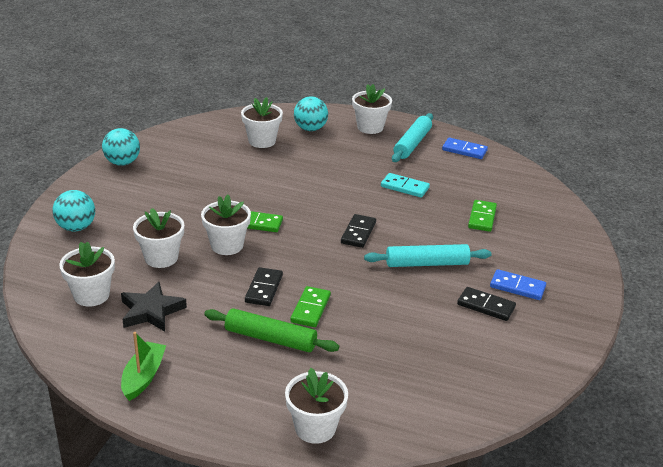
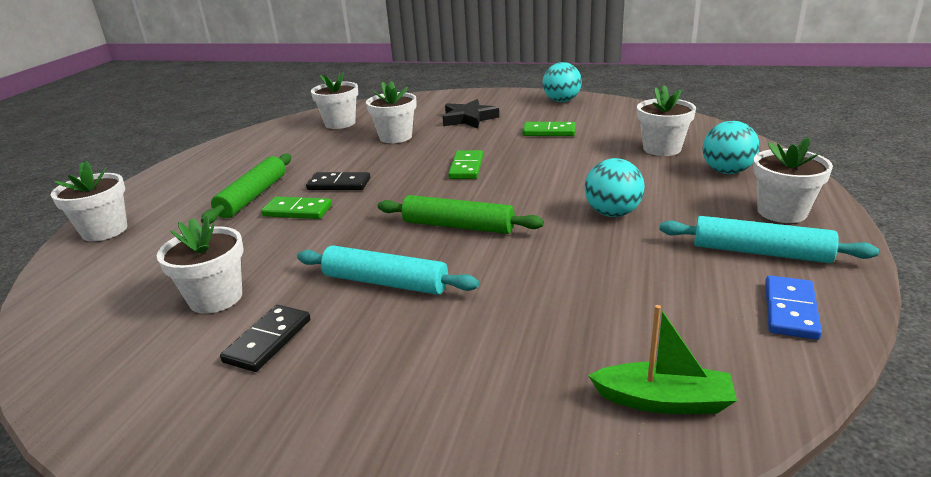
camera: 90 degrees right, 5 degrees down
turquoise ball [53,190,95,232] -> turquoise ball moved to [585,158,645,217]
black star [121,282,187,332] -> black star moved to [443,99,499,129]
green boat [121,332,166,401] -> green boat moved to [588,305,737,414]
white flower pot [201,194,251,255] -> white flower pot moved to [157,216,243,314]
black domino [341,214,376,248] -> green rolling pin [378,195,544,234]
turquoise rolling pin [364,244,491,267] -> turquoise rolling pin turned 60 degrees counterclockwise [297,245,479,295]
turquoise domino [381,173,430,198] -> none
green domino [468,200,497,232] -> green domino moved to [522,122,576,136]
blue domino [490,269,546,300] -> none

